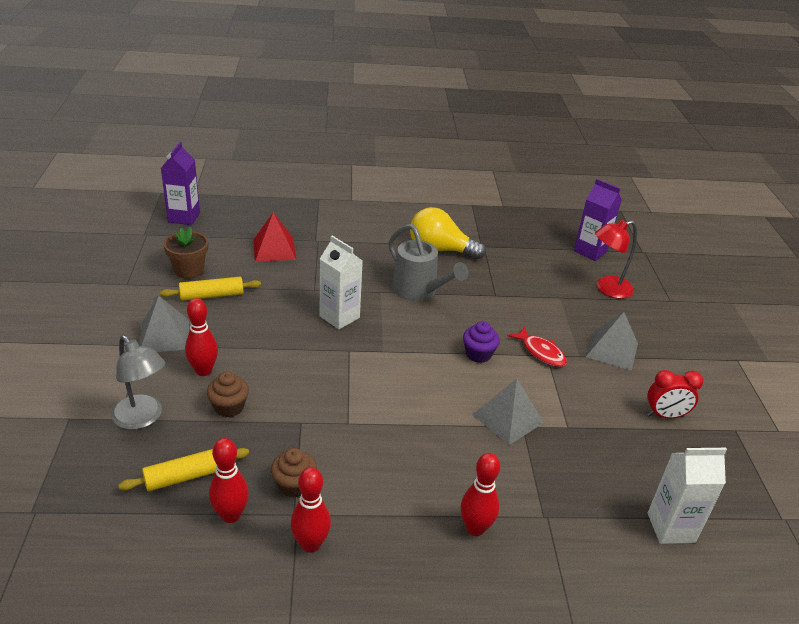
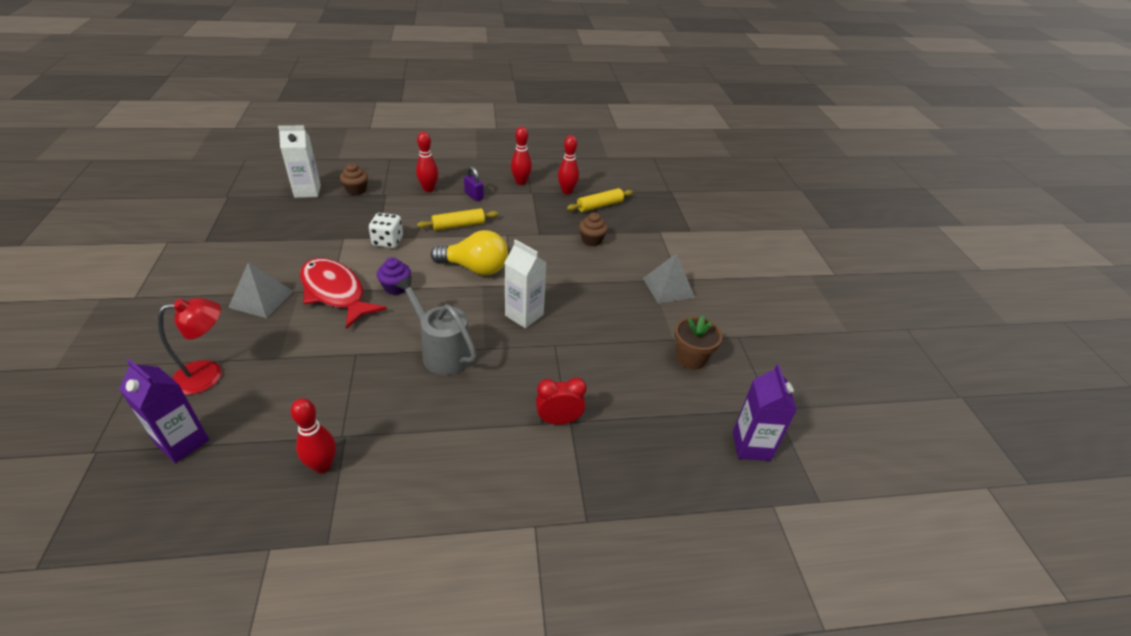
camera: 175 degrees right, 5 degrees up
grey lamp [111,335,165,430] -> none
yellow rolling pin [160,277,261,301] -> yellow rolling pin moved to [417,208,498,231]
red bowling pin [185,298,218,376] -> red bowling pin moved to [291,398,336,473]
red pyramid [253,212,296,262] -> none
brown cupcake [271,448,317,498] -> brown cupcake moved to [340,163,368,195]
yellow light bulb [410,207,486,259] -> yellow light bulb moved to [431,230,508,276]
grey pyramid [472,378,544,445] -> white dice [369,213,403,248]
red fish [508,327,567,367] -> red fish [300,258,387,329], size x1.84
red clock [647,370,703,419] -> red clock moved to [536,378,587,425]
none -> purple padlock [464,166,484,201]

